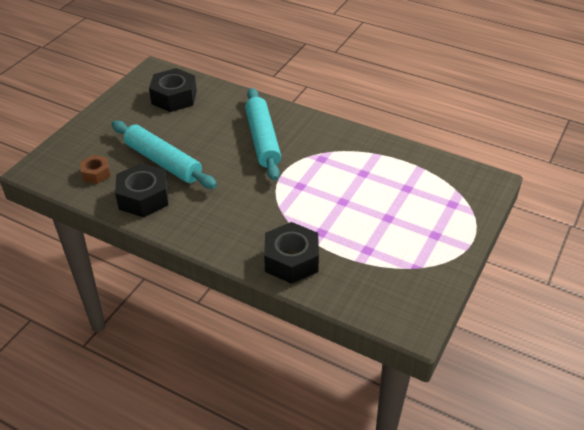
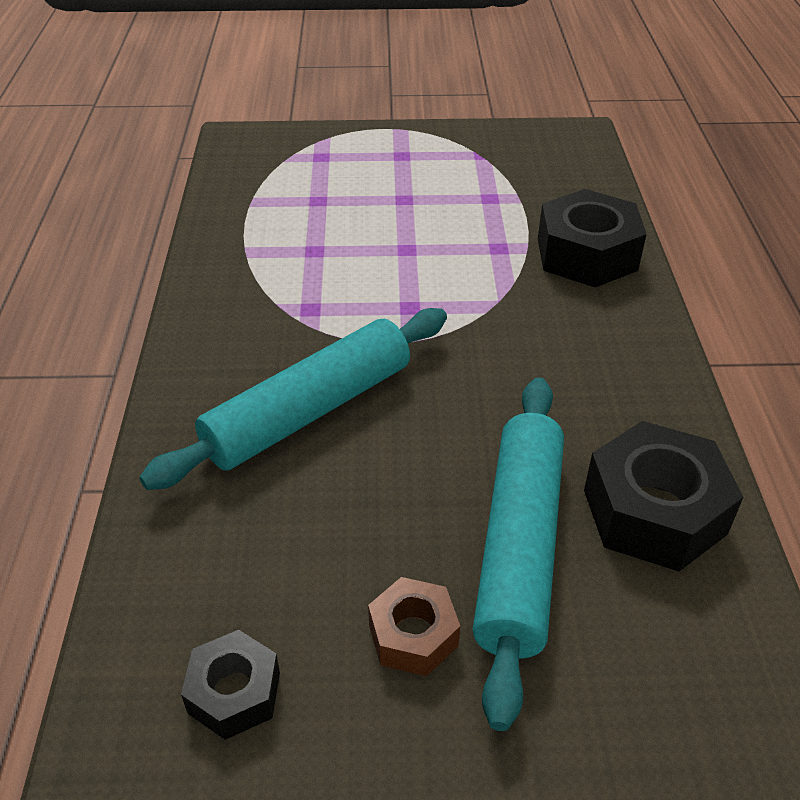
camera: 120 degrees left, 0 degrees up
brown nut [80,155,111,184] -> brown nut moved to [368,577,460,676]
black nut [149,68,197,112] -> black nut [181,630,280,740], size x0.57

